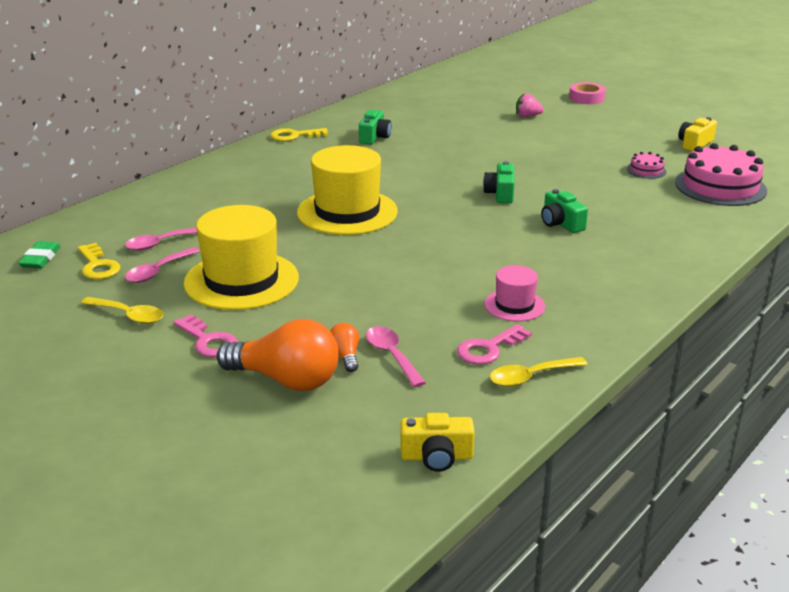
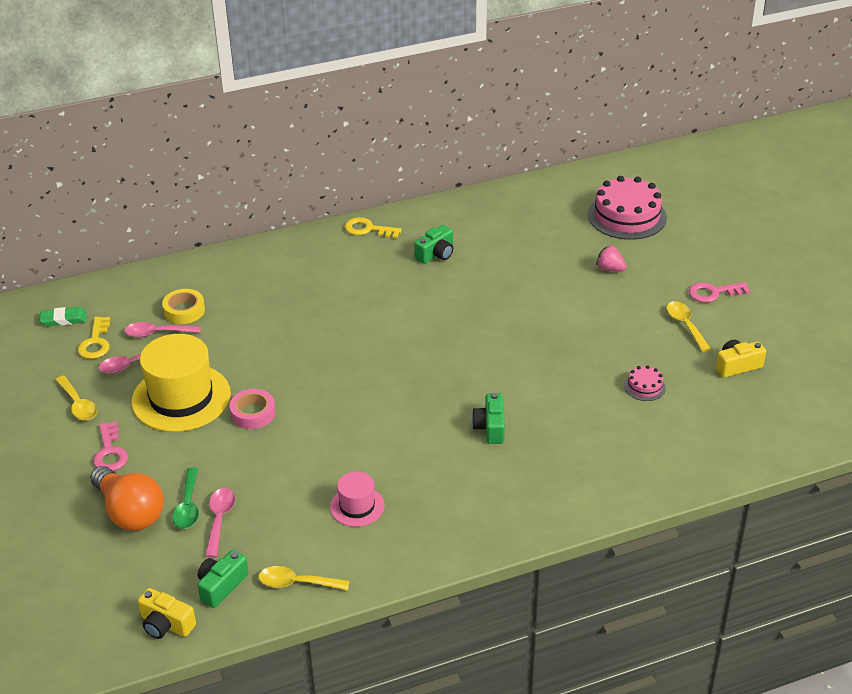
camera: 30 degrees right, 10 degrees up
green eraser [18,241,61,268] -> green eraser turned 45 degrees clockwise [39,307,87,326]
yellow hat [297,145,398,235] -> none
orange light bulb [330,323,359,372] -> green spoon [172,468,199,529]
pink key [457,324,532,365] -> pink key moved to [688,282,750,303]
green camera [483,161,515,203] -> green camera moved to [197,550,249,608]
pink tape [569,82,606,104] -> pink tape moved to [229,389,276,429]
pink cake [675,143,767,206] -> pink cake moved to [588,176,667,240]
none -> yellow tape [162,289,205,324]
none -> yellow spoon [667,301,711,352]

